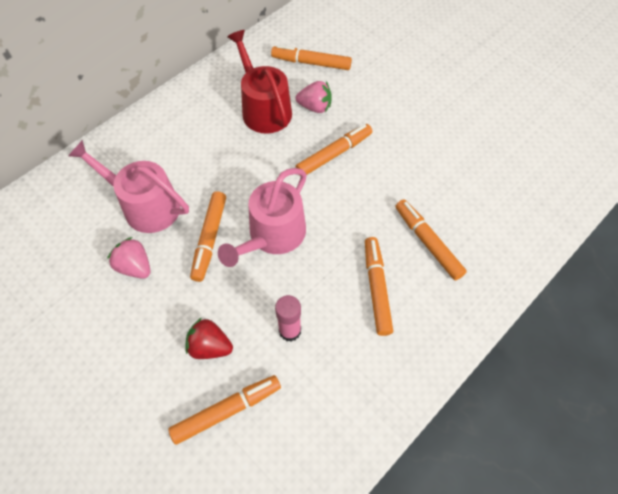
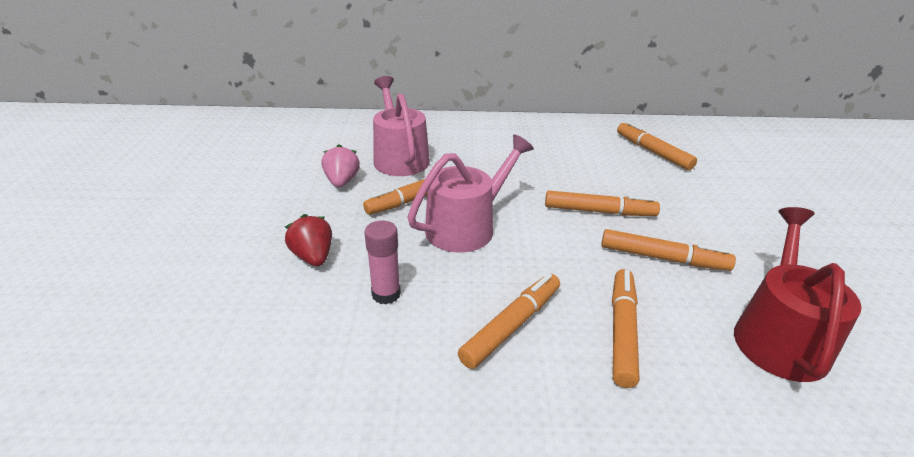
camera: 45 degrees right, 25 degrees down
orange marker [168,375,281,445] -> orange marker moved to [601,229,736,271]
pink watering can [218,168,307,267] -> pink watering can turned 150 degrees clockwise [408,135,534,253]
red watering can [227,30,292,134] -> red watering can moved to [734,207,862,382]
pink strawberry [296,81,332,113] -> none

